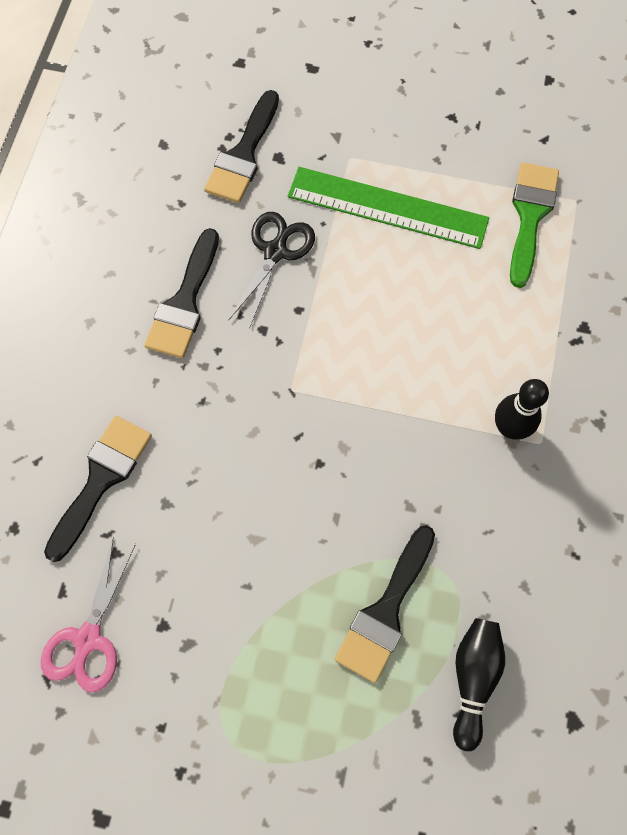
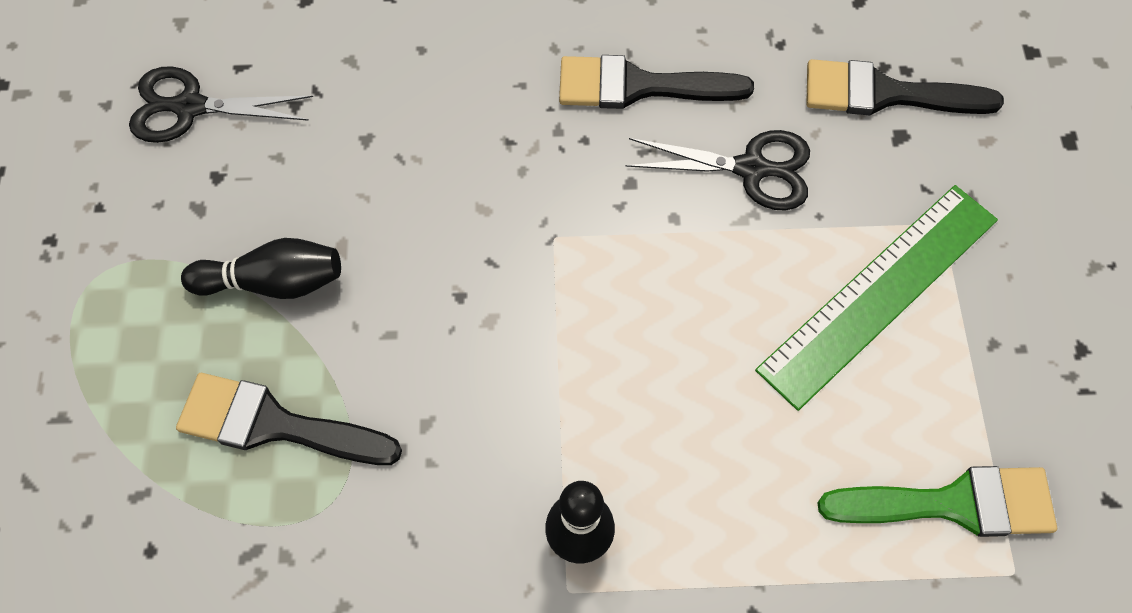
camera: 75 degrees right, 5 degrees down
pink scissors [41,537,136,693] -> black scissors [129,66,313,143]
black brush [44,416,152,562] -> none
green ruler [288,167,489,249] -> green ruler turned 45 degrees clockwise [755,185,998,411]
black bowling pin [453,618,505,751] -> black bowling pin moved to [181,238,341,299]

